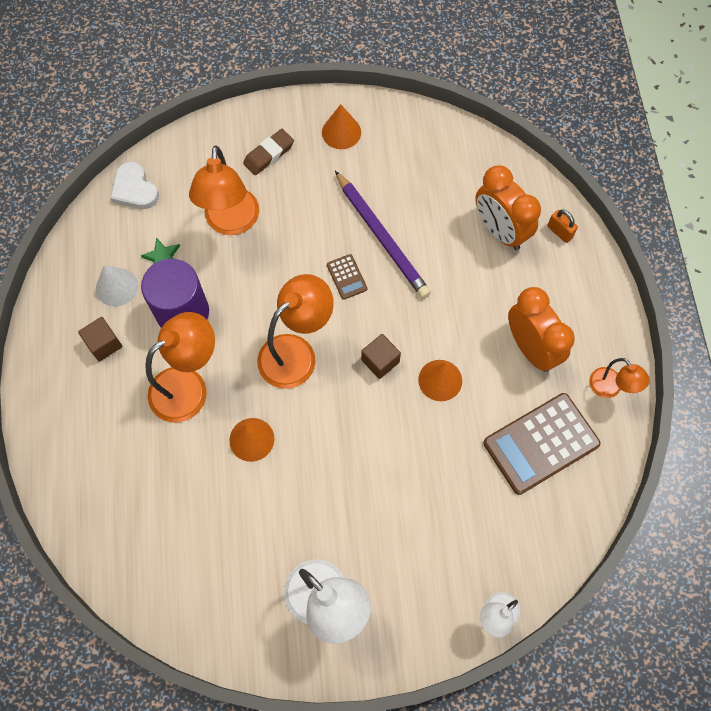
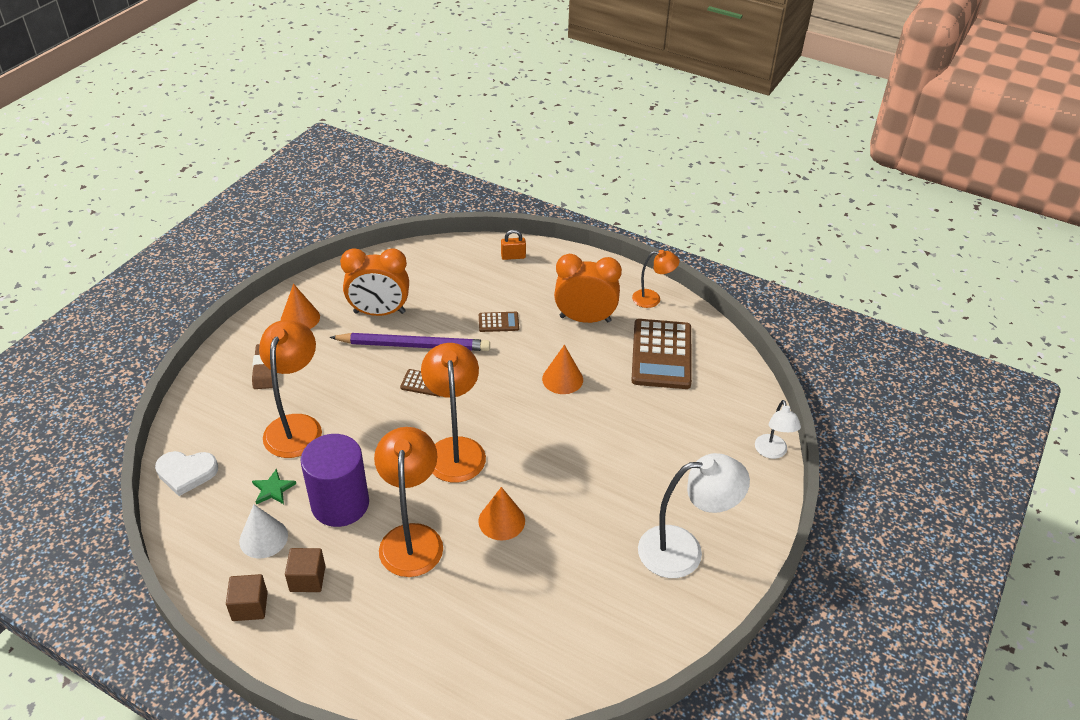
camera: 55 degrees left, 25 degrees down
orange lamp [189,145,259,235] -> orange lamp turned 120 degrees counterclockwise [259,320,322,458]
brown cube [361,334,401,379] -> brown cube moved to [226,574,268,621]
orange clock [475,165,541,250] -> orange clock moved to [340,248,409,316]
none -> brown calculator [479,312,519,332]

